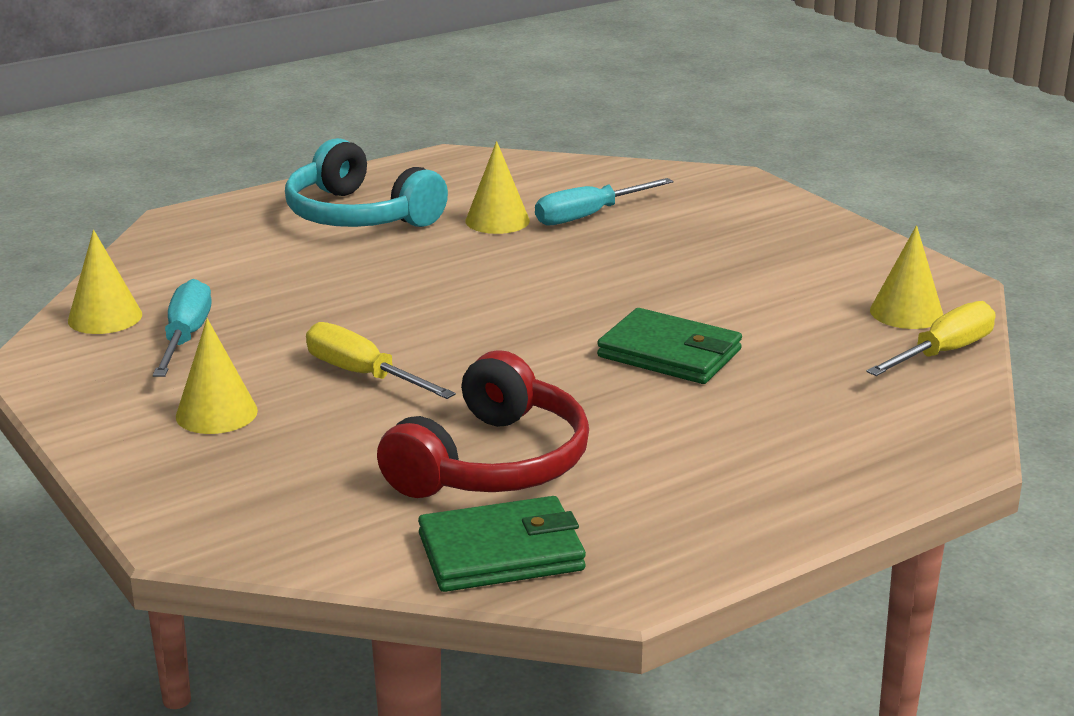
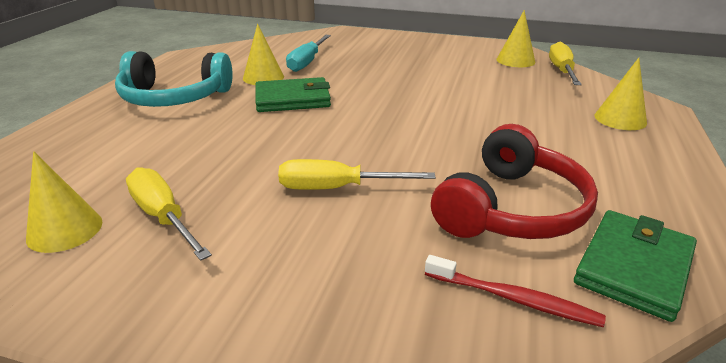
camera: 40 degrees left, 5 degrees up
turquoise screwdriver [153,279,212,377] -> yellow screwdriver [126,167,212,261]
yellow cone [176,318,258,434] -> yellow cone moved to [595,58,647,130]
red headphones [377,350,589,498] -> red headphones turned 45 degrees clockwise [431,124,598,239]
green wallet [597,308,742,384] -> green wallet moved to [256,77,331,112]
none -> red toothbrush [425,255,606,327]

